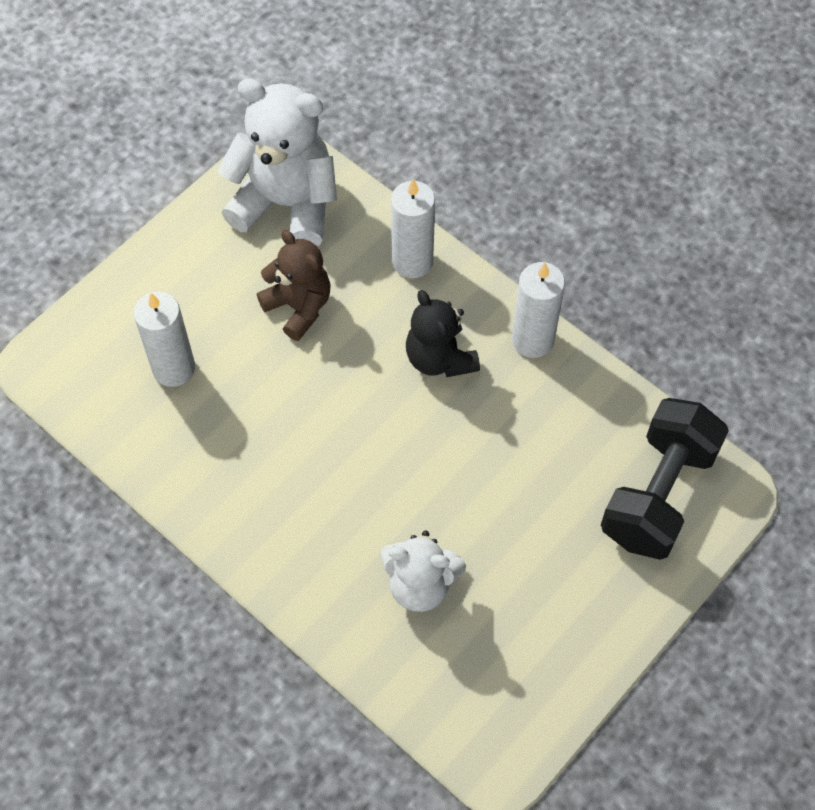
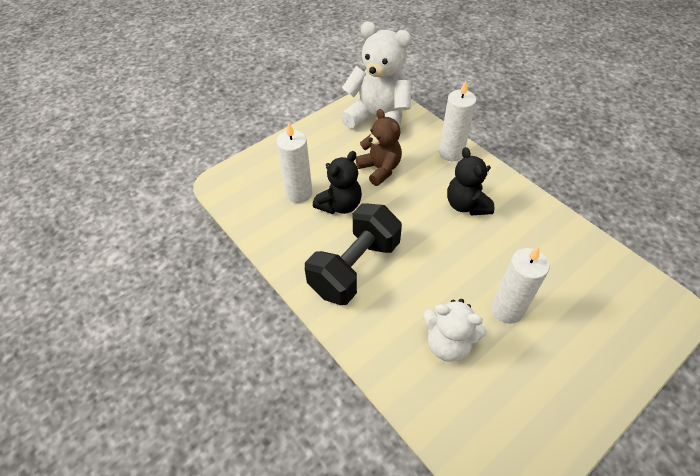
camera: 10 degrees right, 10 degrees down
white candle [512,262,565,358] -> white candle moved to [491,247,550,324]
black dumbbell [601,398,729,560] -> black dumbbell moved to [305,203,402,305]
none -> black teddy bear [313,151,362,214]

